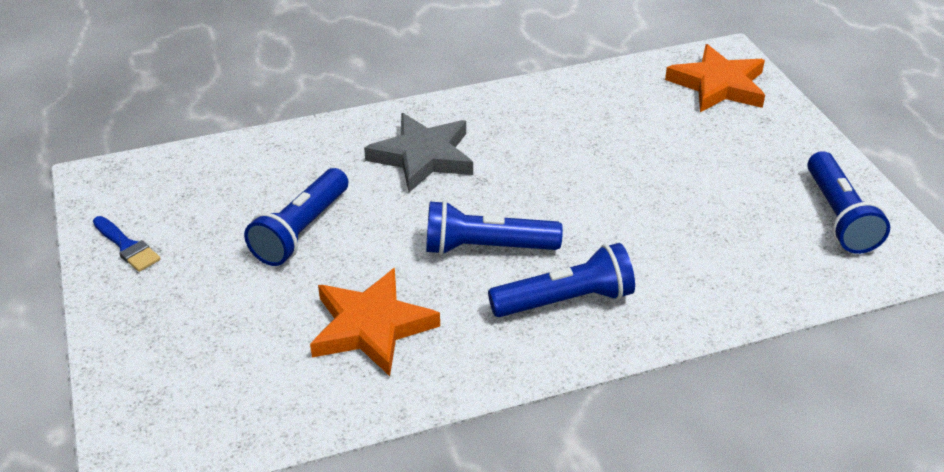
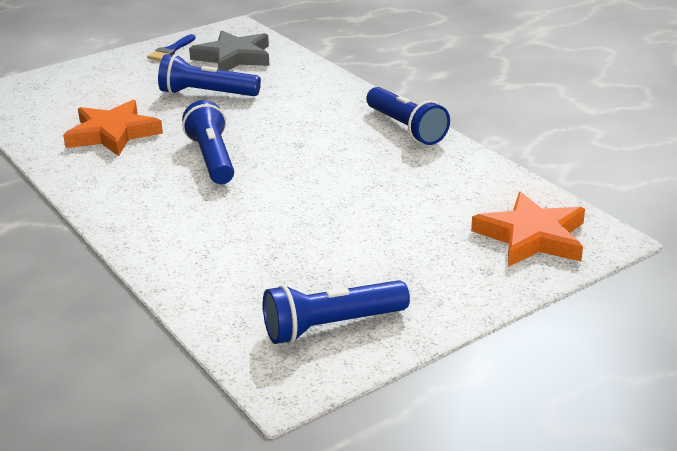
camera: 75 degrees right, 10 degrees down
grey star [364,113,473,192] -> grey star moved to [189,30,270,71]
blue flashlight [488,243,635,317] -> blue flashlight moved to [367,87,450,145]

